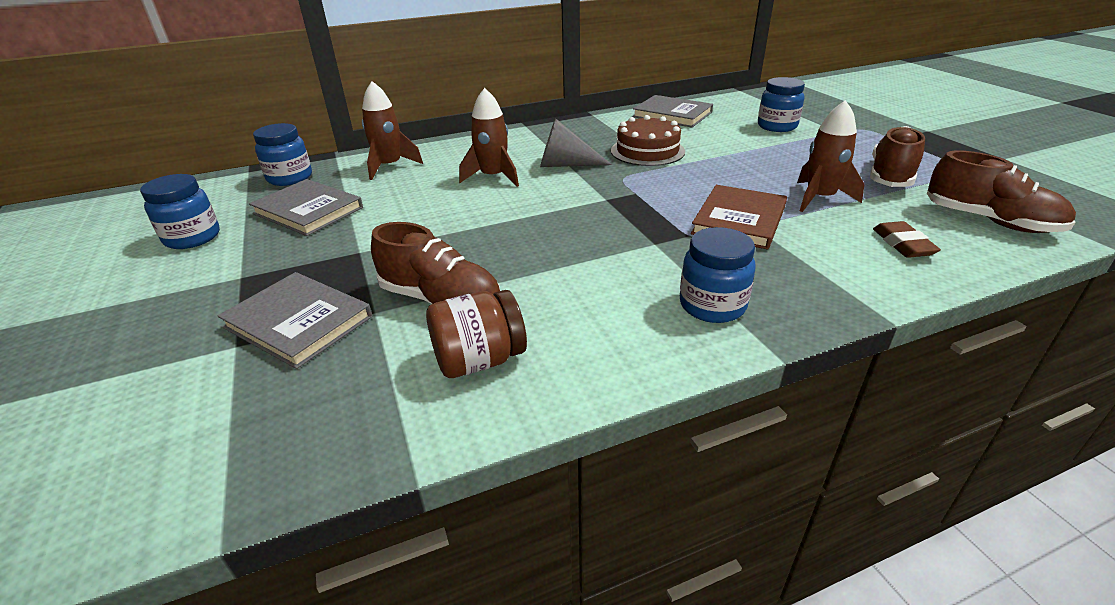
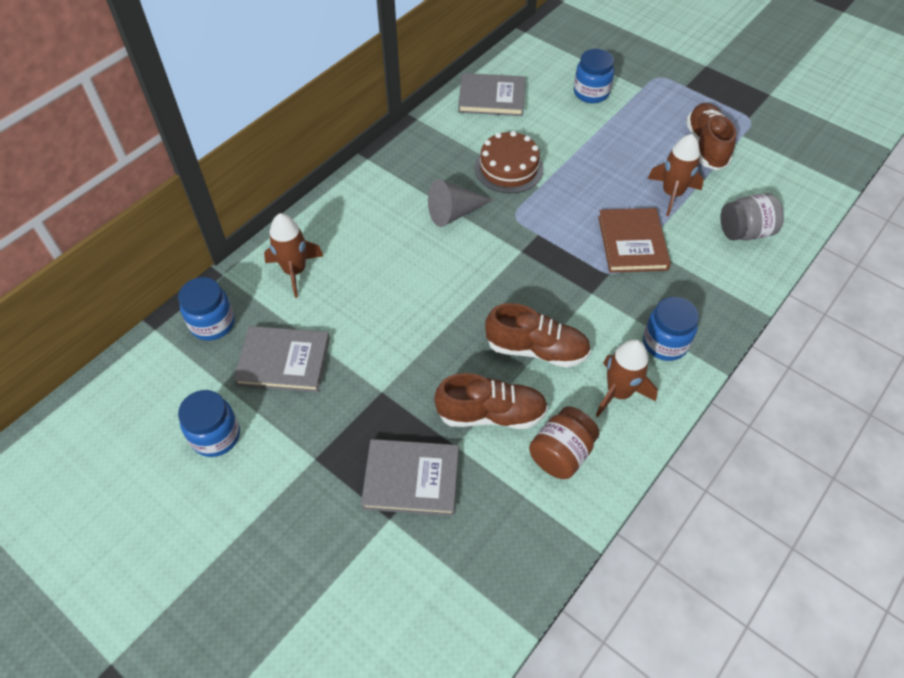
camera: 30 degrees left, 20 degrees up
brown rocket [459,88,519,187] -> brown rocket moved to [595,339,658,417]
brown eraser [873,221,941,258] -> grey jar [720,193,784,241]
brown shoe [927,150,1076,233] -> brown shoe moved to [485,303,591,368]

